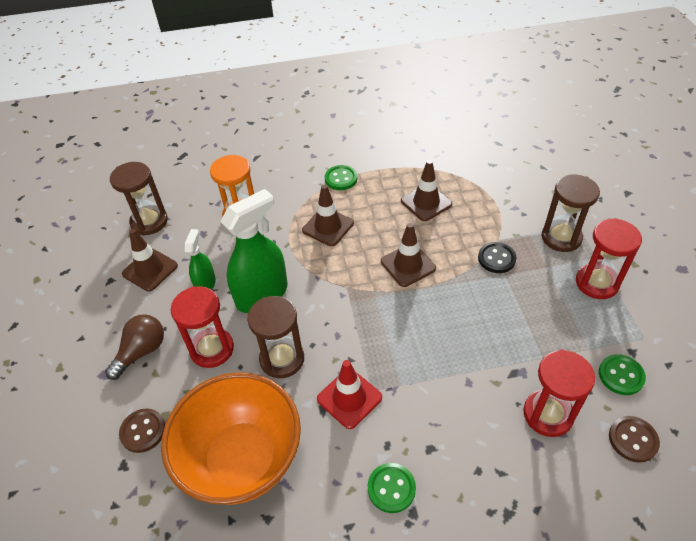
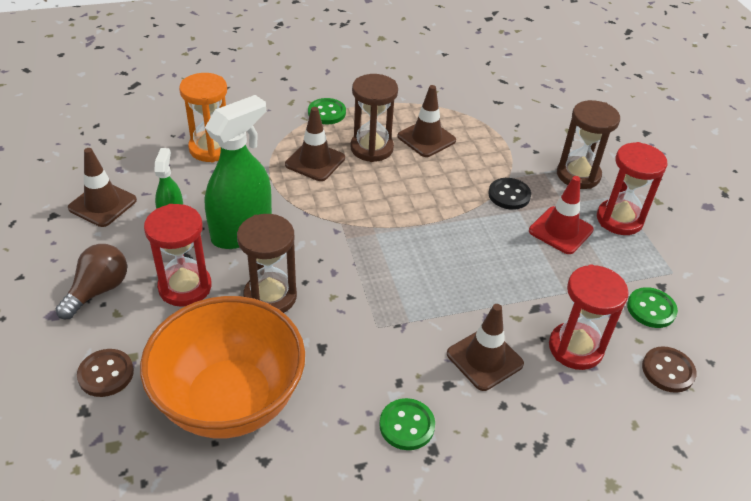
camera: 10 degrees left, 5 degrees down
brown hourglass [110,162,168,236] -> brown hourglass moved to [350,74,398,162]
red traffic cone [317,360,382,429] -> red traffic cone moved to [529,176,594,254]
brown traffic cone [381,223,436,287] -> brown traffic cone moved to [447,304,524,391]

